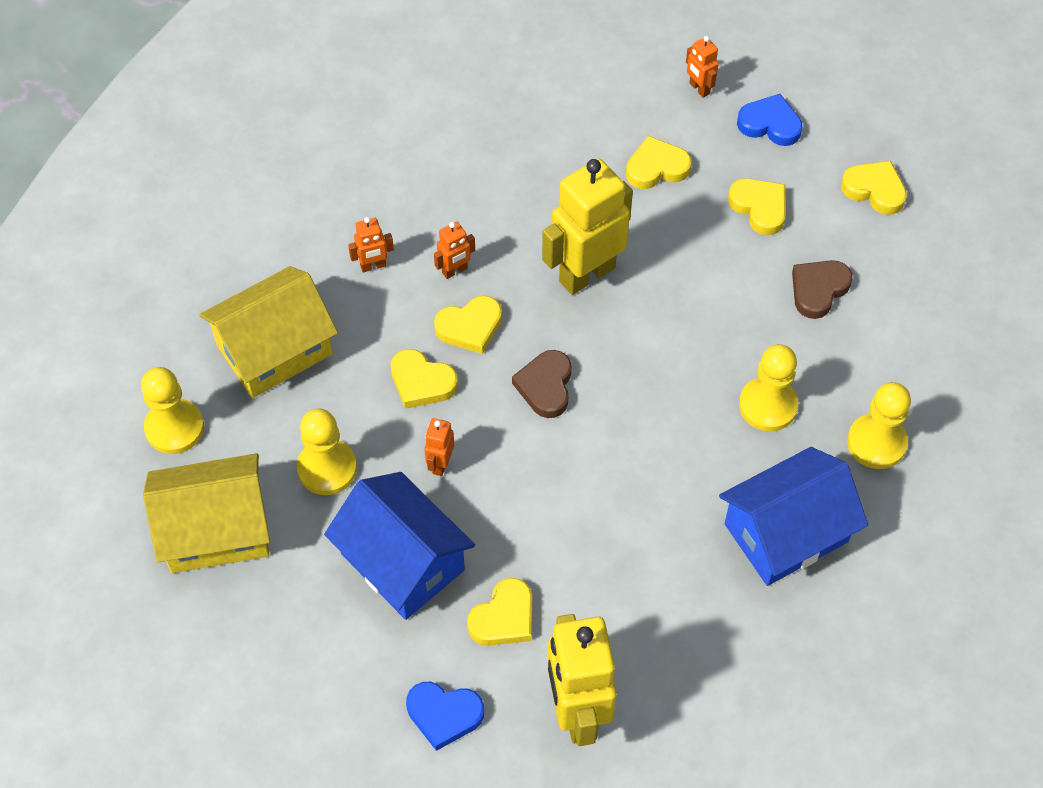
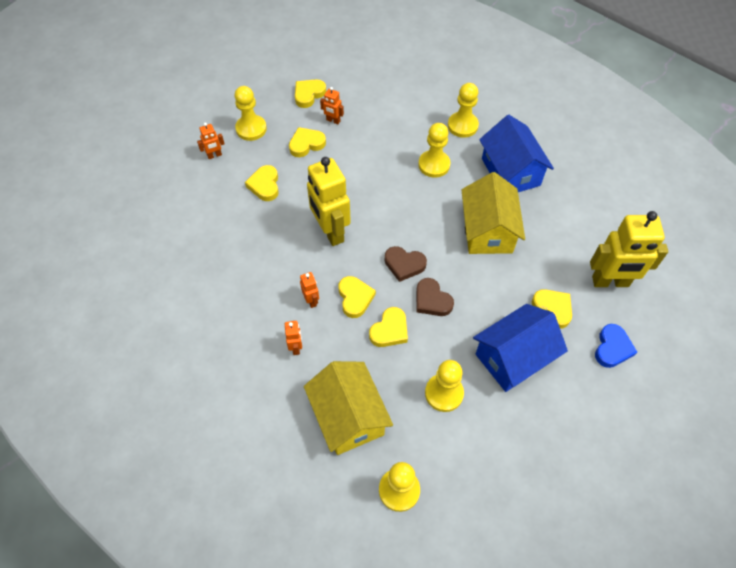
camera: 80 degrees left, 0 degrees up
yellow house [143,453,270,573] -> yellow house moved to [462,172,525,254]
orange robot [424,418,454,476] -> orange robot moved to [320,87,344,124]
blue heart [737,94,803,146] -> yellow pawn [234,86,267,141]
brown heart [792,260,852,319] -> brown heart moved to [416,278,454,316]

